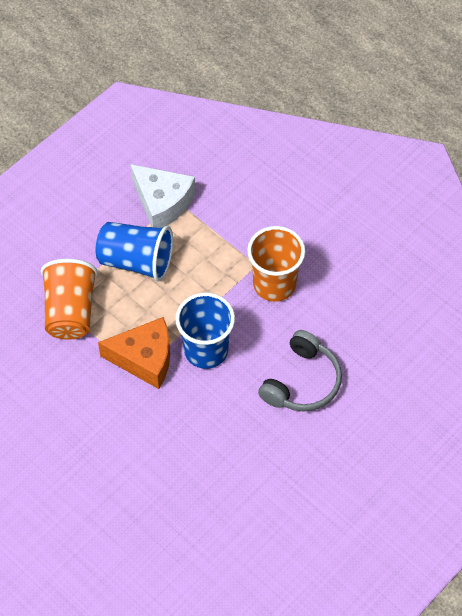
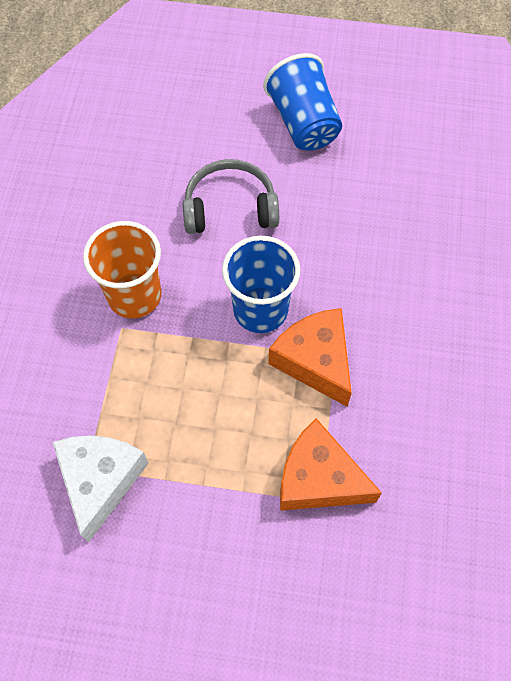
camera: 125 degrees left, 5 degrees up
orange cup [41,259,98,340] -> orange cheese [280,418,382,511]
blue cup [96,222,173,282] -> blue cup moved to [263,53,342,151]

